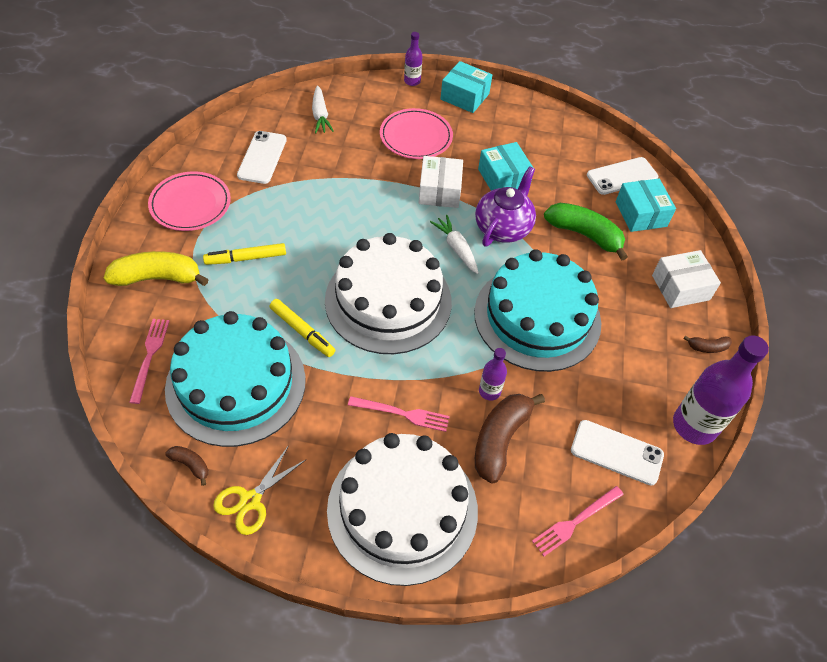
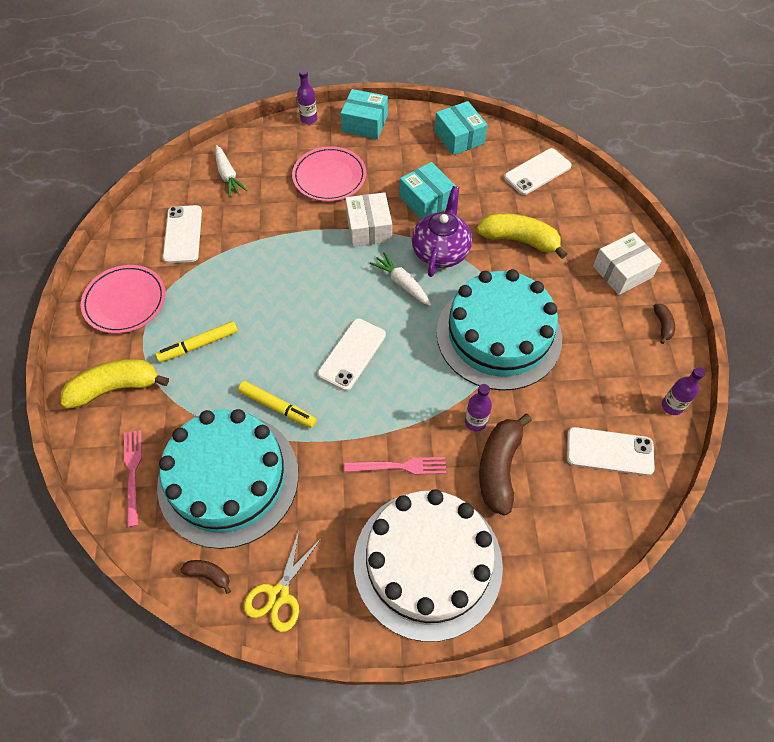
camera: 10 degrees left, 5 degrees up
white cake [325,233,452,354] -> white phone [318,318,386,391]
pink fork [532,486,624,556] -> none
green banana [544,203,628,261] -> yellow banana [477,213,567,259]
turquoise box [616,179,676,232] -> turquoise box moved to [435,101,488,155]
purple bottle [673,335,769,445] -> purple bottle [662,367,705,415], size x0.50
brown banana [683,336,732,353] -> brown banana turned 75 degrees counterclockwise [653,304,675,344]

